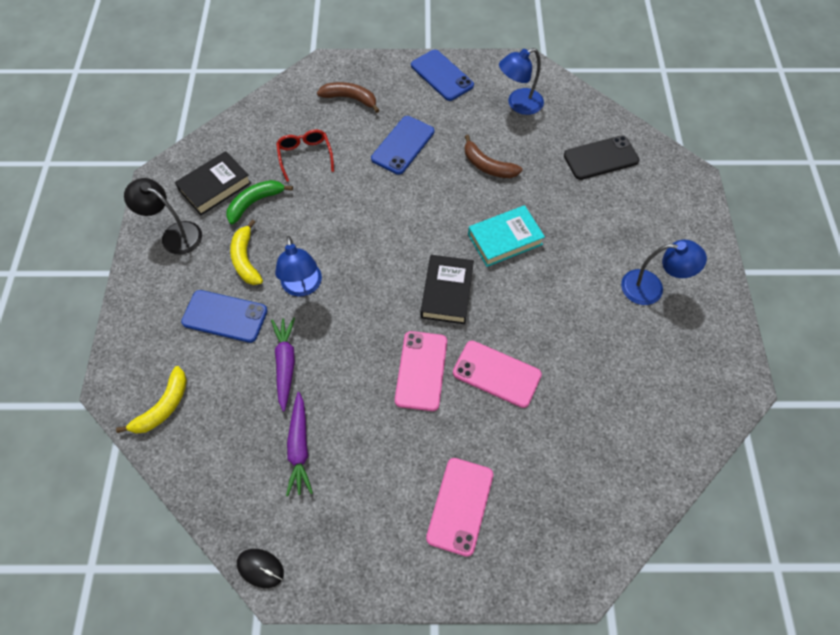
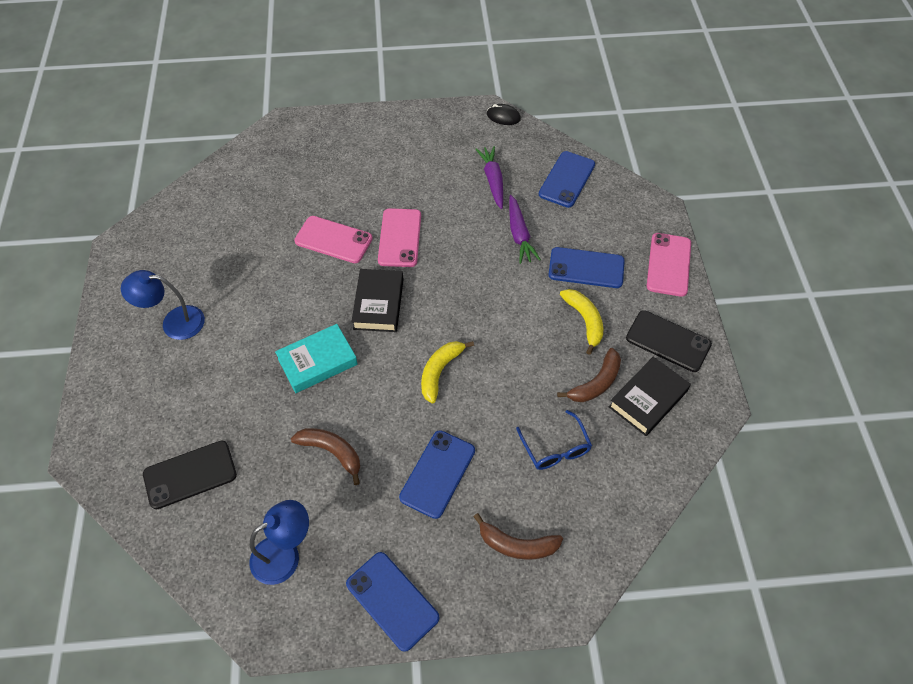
camera: 175 degrees right, 5 degrees down
yellow banana [116,366,187,434] -> yellow banana moved to [421,341,474,403]
black lamp [124,178,202,254] -> black phone [626,310,712,372]
green banana [226,180,293,224] -> brown banana [557,348,621,402]
blue lamp [275,236,322,297] -> none
red glasses [276,130,334,182] -> blue glasses [516,410,592,470]
pink phone [426,458,493,557] -> pink phone moved to [647,233,691,297]
none -> blue phone [539,151,595,208]

